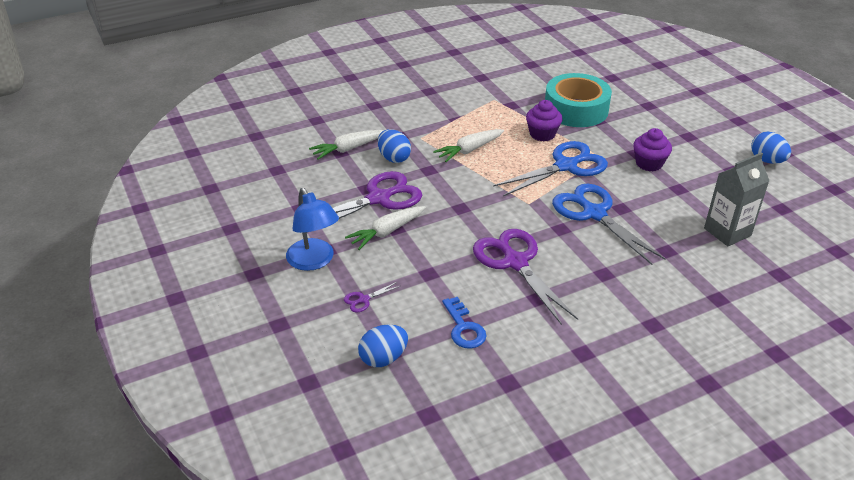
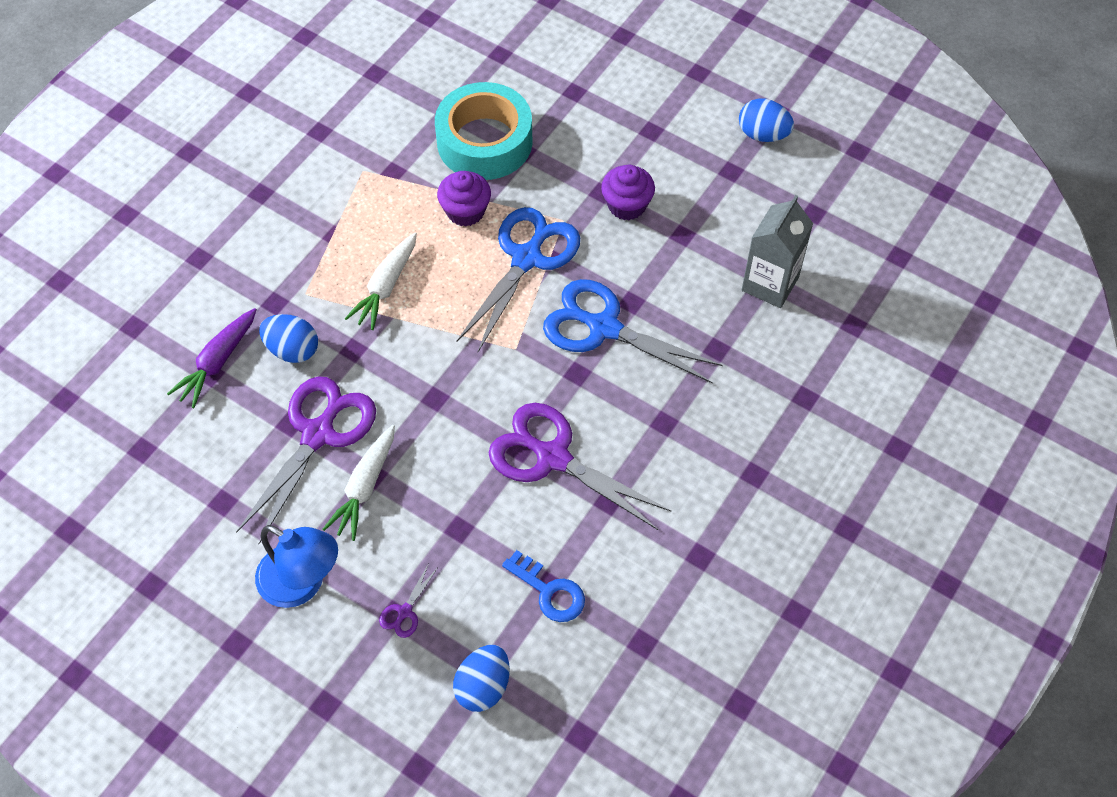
camera: 30 degrees left, 20 degrees up
white carrot [309,130,384,160] -> purple carrot [167,308,257,408]

